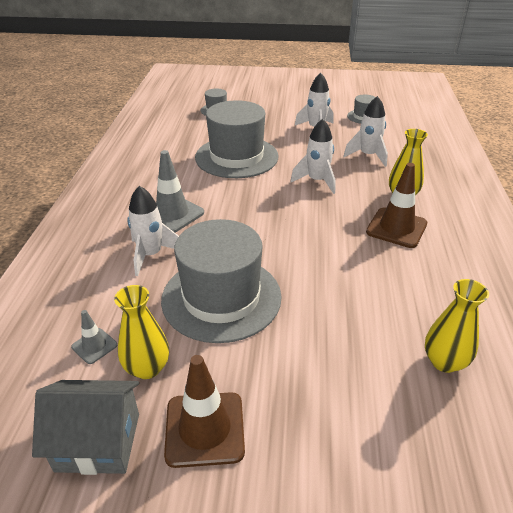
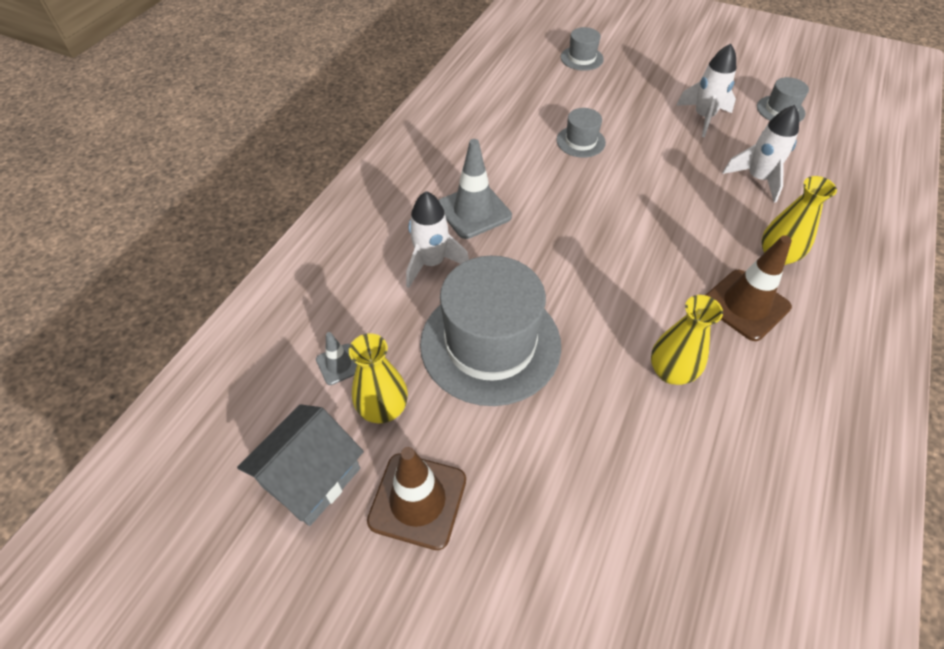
camera: 20 degrees right, 15 degrees up
grey house [32,380,139,475] -> grey house turned 75 degrees counterclockwise [237,404,364,526]
grey hat [195,100,278,178] -> grey hat [556,108,606,158], size x0.45
white rocket [290,119,336,194] -> none
yellow vase [425,279,489,373] -> yellow vase moved to [651,295,723,385]

